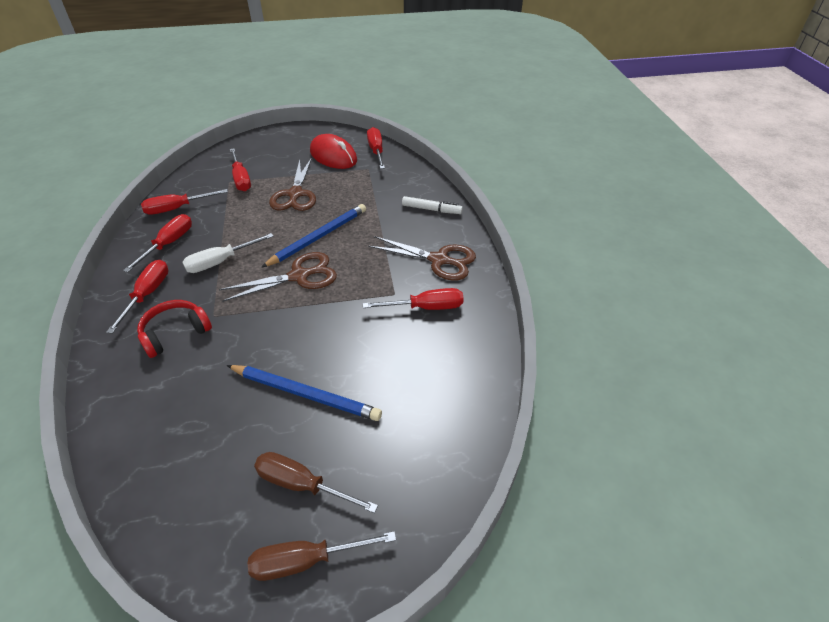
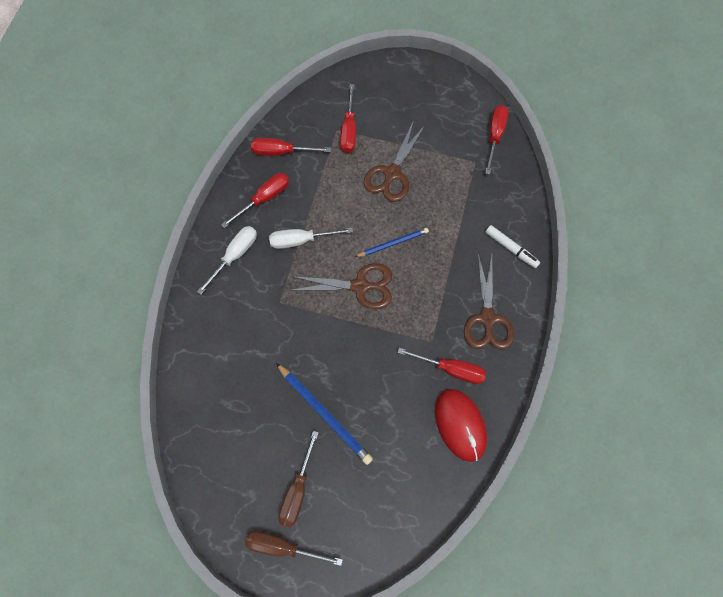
camera: 25 degrees right, 25 degrees up
red screwdriver [106,260,168,334] -> white screwdriver [197,226,257,295]
red headphones [137,300,212,358] -> none
brown screwdriver [254,452,378,513] -> brown screwdriver turned 120 degrees counterclockwise [278,431,319,528]
blue pencil [261,204,366,268] -> blue pencil [355,228,429,257], size x0.63
red mouse [310,134,357,169] -> red mouse moved to [435,389,487,462]
brown scissors [368,236,476,281] -> brown scissors turned 45 degrees clockwise [464,254,514,350]

